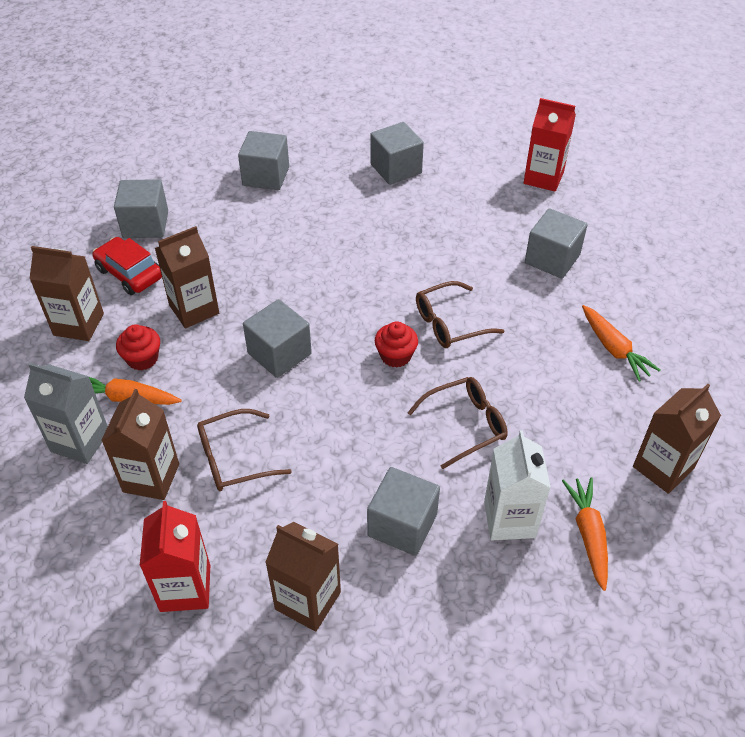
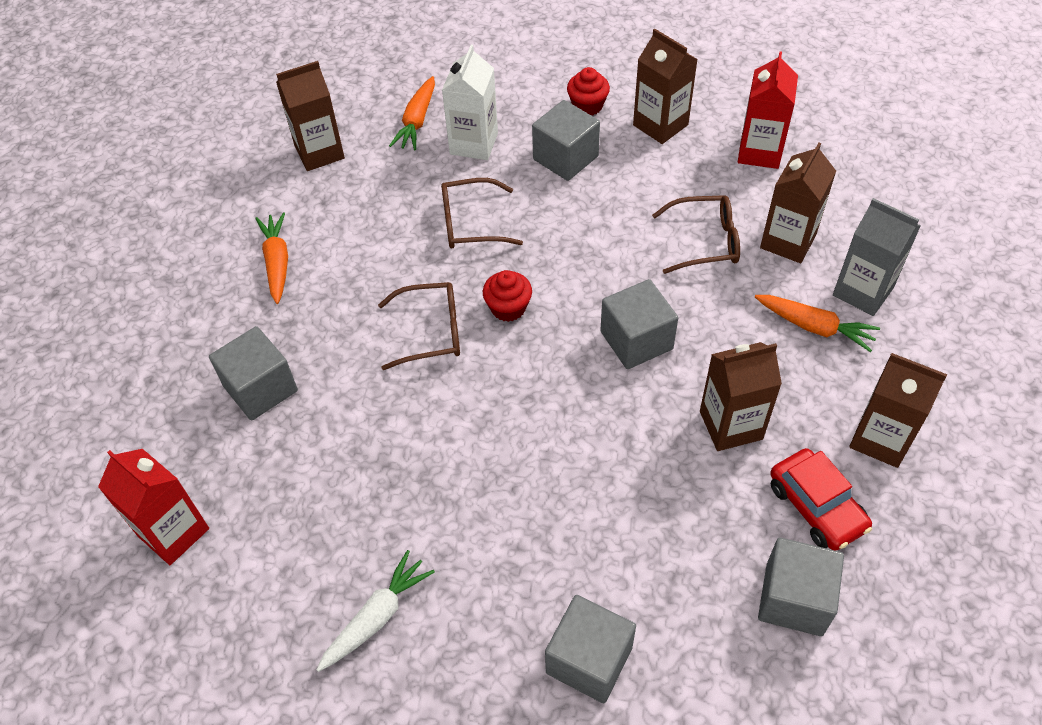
camera: 160 degrees left, 5 degrees up
red cupcake [116,324,160,370] -> red cupcake moved to [567,67,610,115]
grey cube [370,122,424,185] -> white carrot [316,550,435,672]

